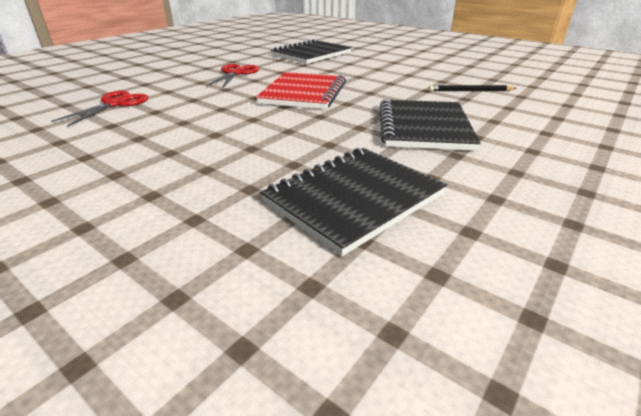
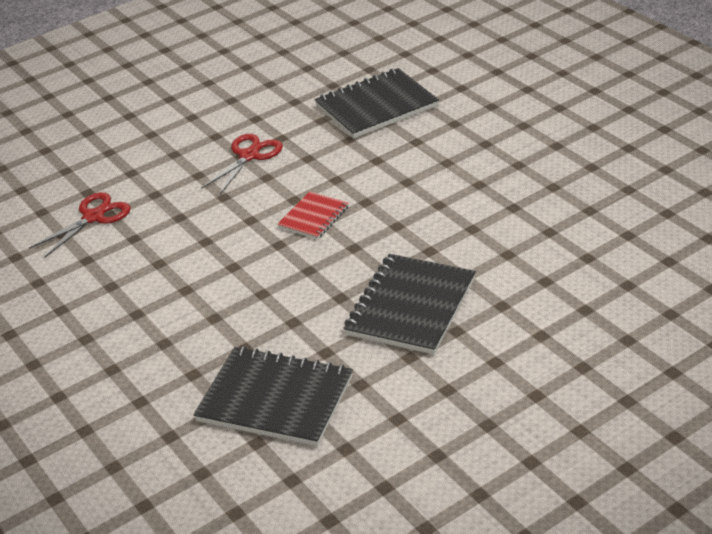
camera: 20 degrees right, 5 degrees up
red notebook [256,72,346,109] -> red notebook [277,191,349,239], size x0.55
black notebook [260,148,447,256] -> black notebook turned 45 degrees clockwise [193,346,353,446]
black pencil [429,85,517,91] -> none

